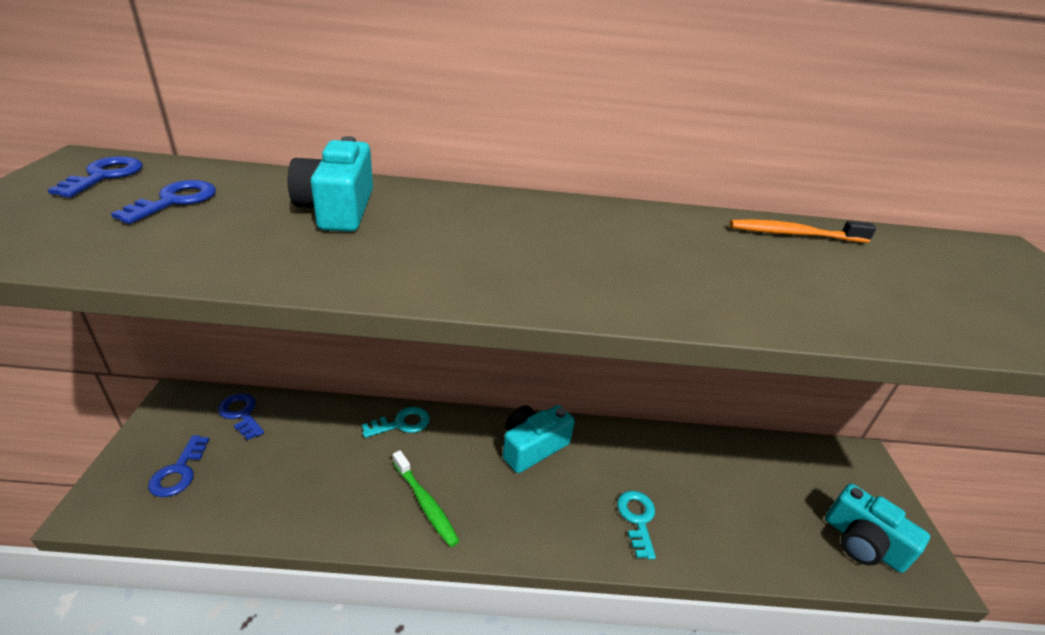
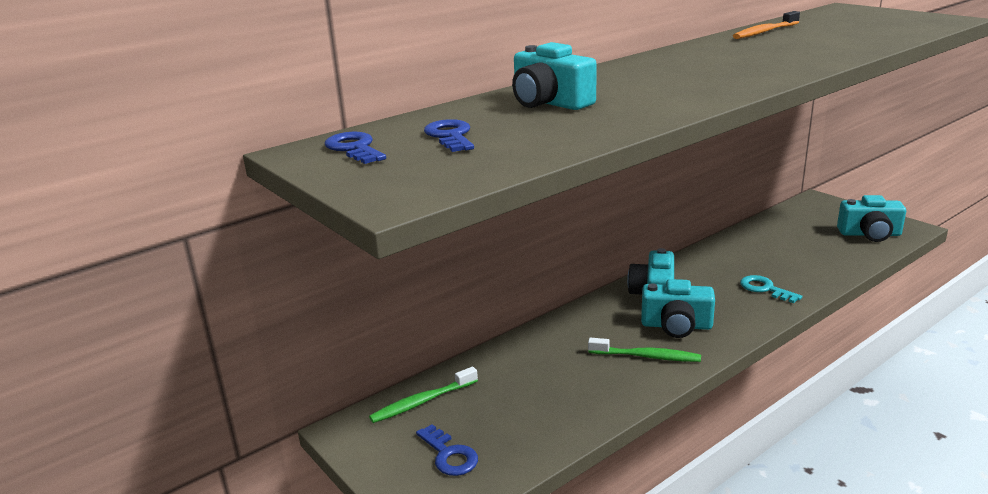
camera: 35 degrees left, 10 degrees down
blue key [218,393,264,440] -> green toothbrush [369,367,478,423]
turquoise key [362,407,430,438] -> none
none -> turquoise camera [641,279,715,338]

